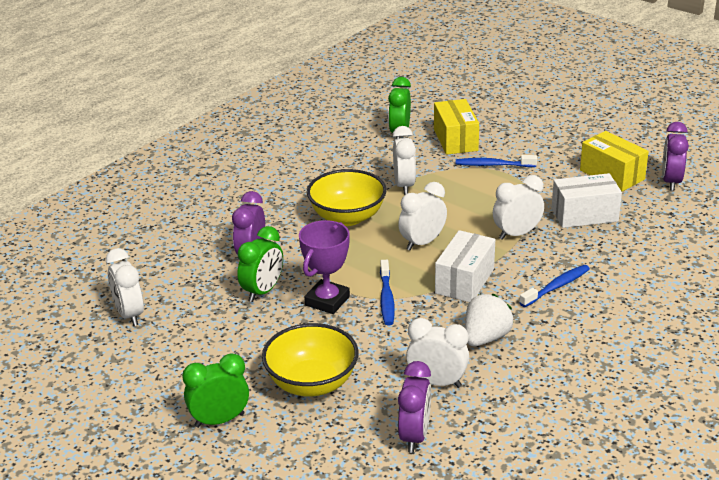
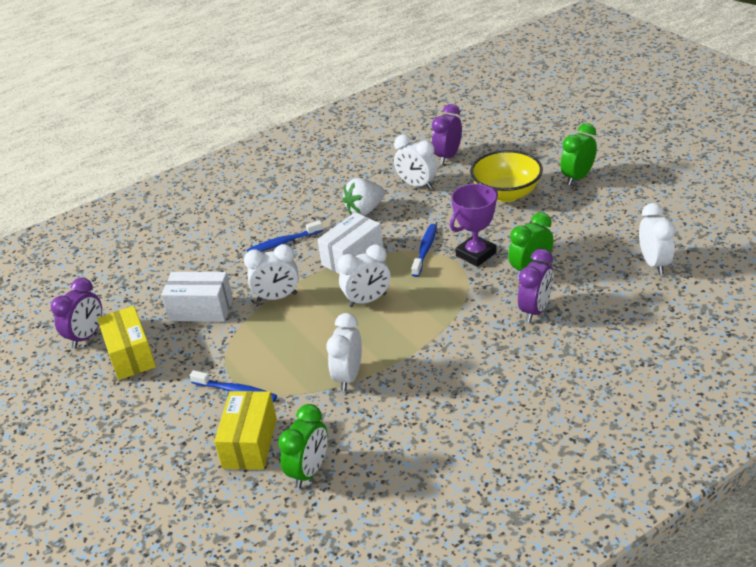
camera: 160 degrees left, 5 degrees up
green clock [182,353,249,428] -> green clock turned 135 degrees clockwise [560,123,597,186]
yellow bowl [307,169,387,226] -> none

